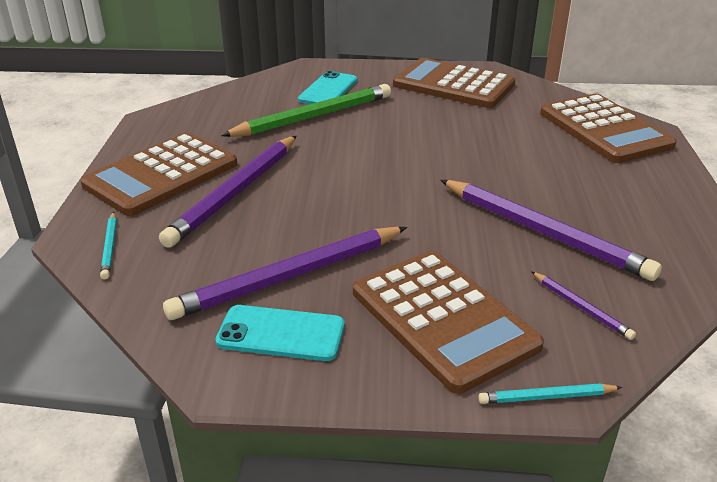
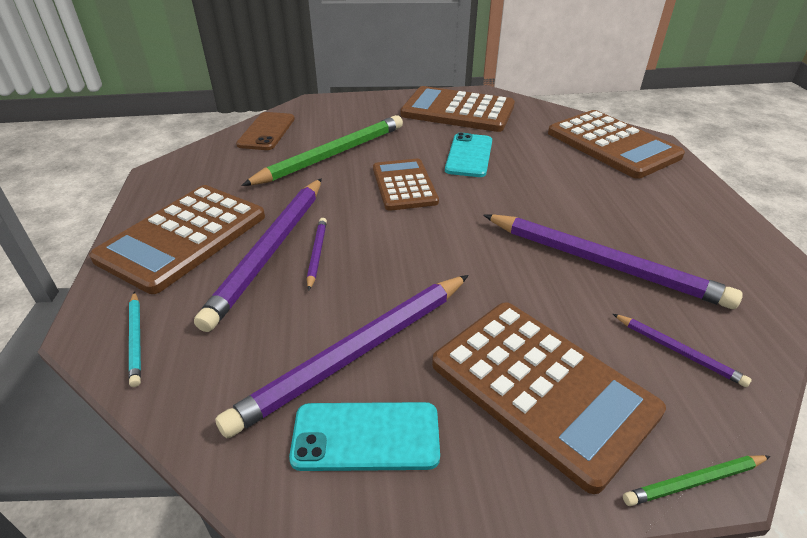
camera: 10 degrees left, 5 degrees up
turquoise phone [298,71,357,104] -> turquoise phone moved to [445,133,492,177]
turquoise pencil [478,383,622,404] -> green pencil [623,455,770,506]
none -> brown phone [236,112,295,150]
none -> purple pencil [307,218,327,291]
none -> brown calculator [373,159,439,211]

